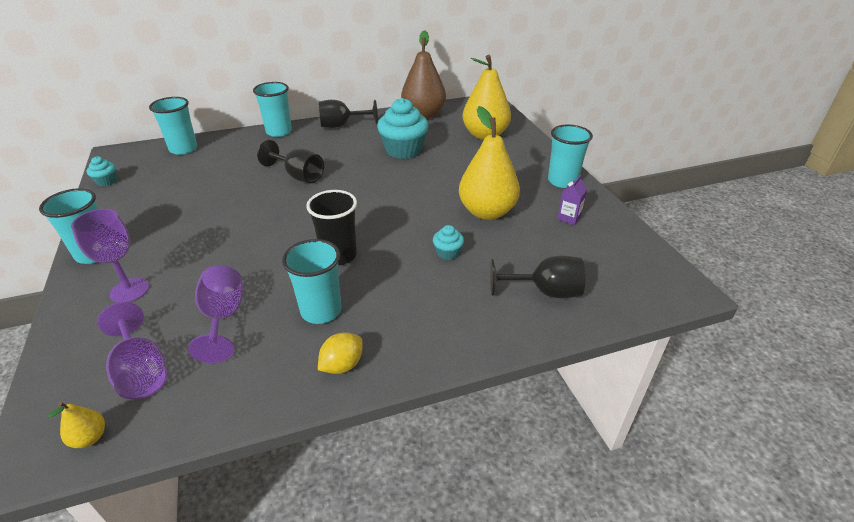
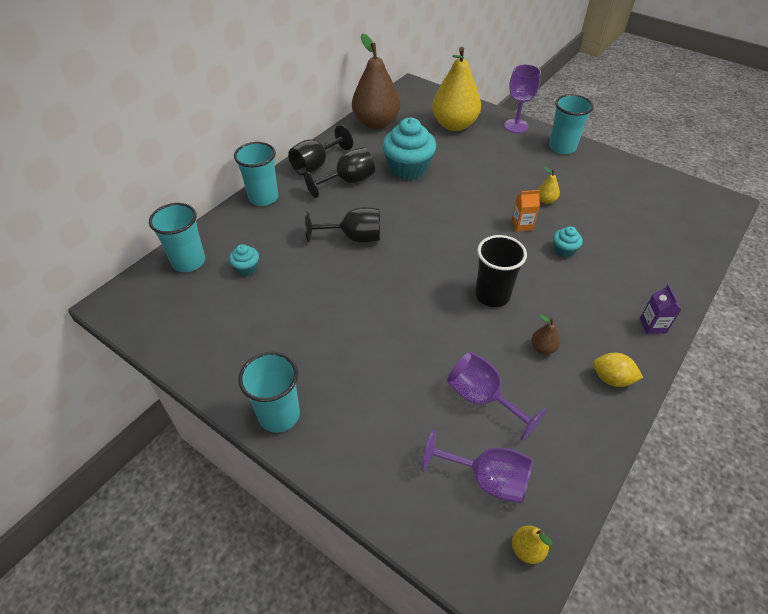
camera: 35 degrees left, 10 degrees up
purple goblet [71,209,149,303] -> purple goblet moved to [504,64,541,133]
turquoise cupcake [87,157,117,186] -> turquoise cupcake moved to [229,244,259,276]
turquoise cup [282,239,341,324] -> brown pear [531,315,560,355]
yellow lemon [318,332,363,374] -> yellow lemon turned 75 degrees counterclockwise [593,353,643,387]
yellow pear [459,106,520,220] -> yellow pear [538,167,560,204], size x0.40
black goblet [490,256,585,298] -> black goblet moved to [304,147,375,198]
purple carton [557,175,587,225] -> purple carton moved to [640,284,681,334]
none -> orange carton [512,190,540,232]

